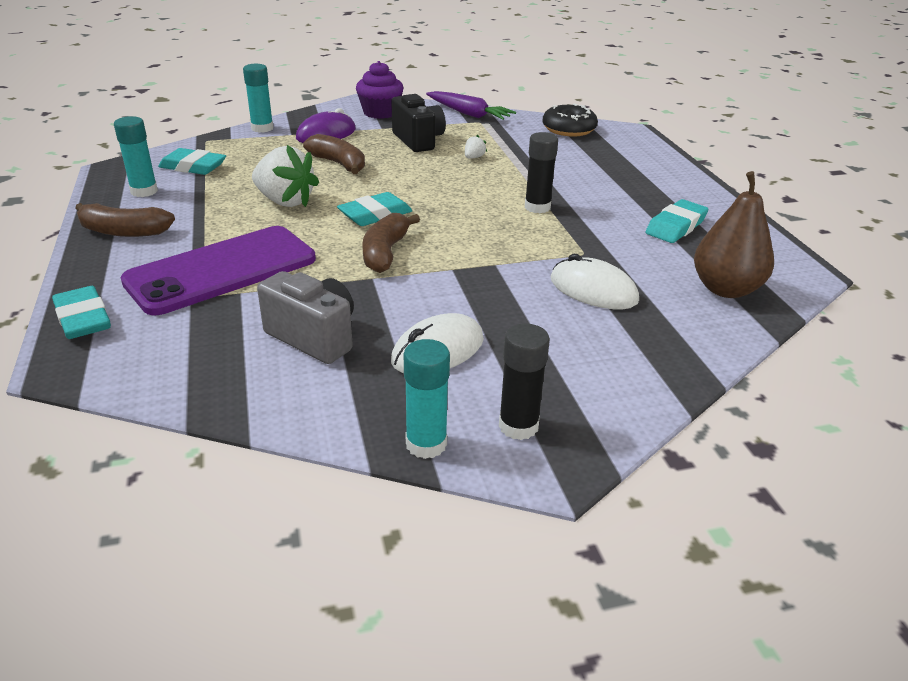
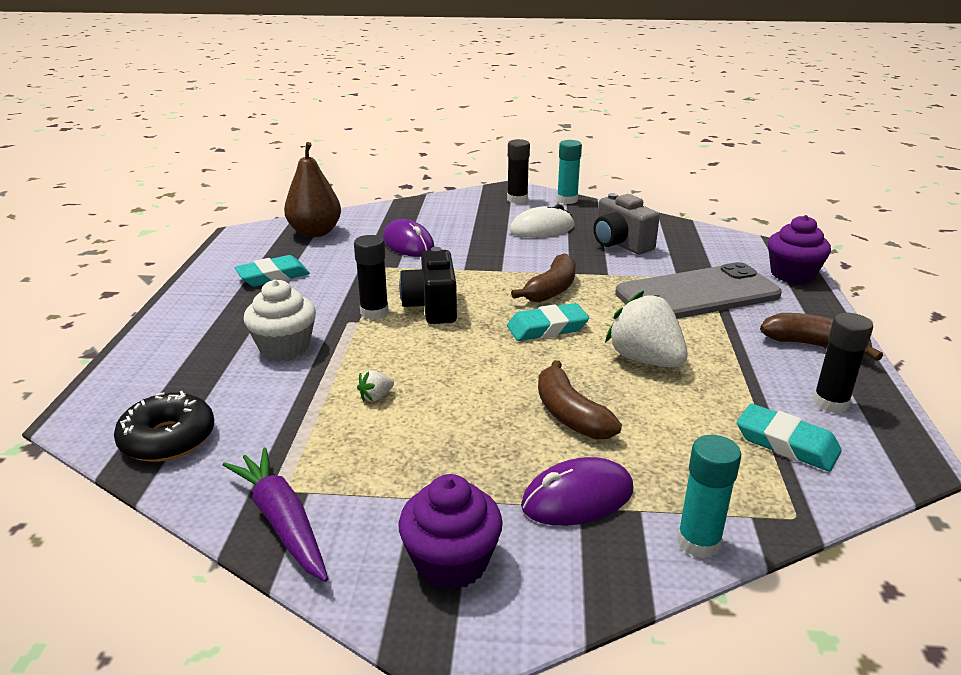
camera: 160 degrees left, 5 degrees down
turquoise eraser [52,286,111,339] -> purple cupcake [768,215,831,284]
turquoise glue stick [114,116,158,197] -> black glue stick [813,313,873,413]
purple phone [120,226,316,315] -> grey phone [615,262,782,319]
black camera [391,94,446,152] -> black camera moved to [399,247,457,324]
white mouse [551,254,639,309] -> purple mouse [383,219,435,257]
none -> white cupcake [244,280,316,360]

